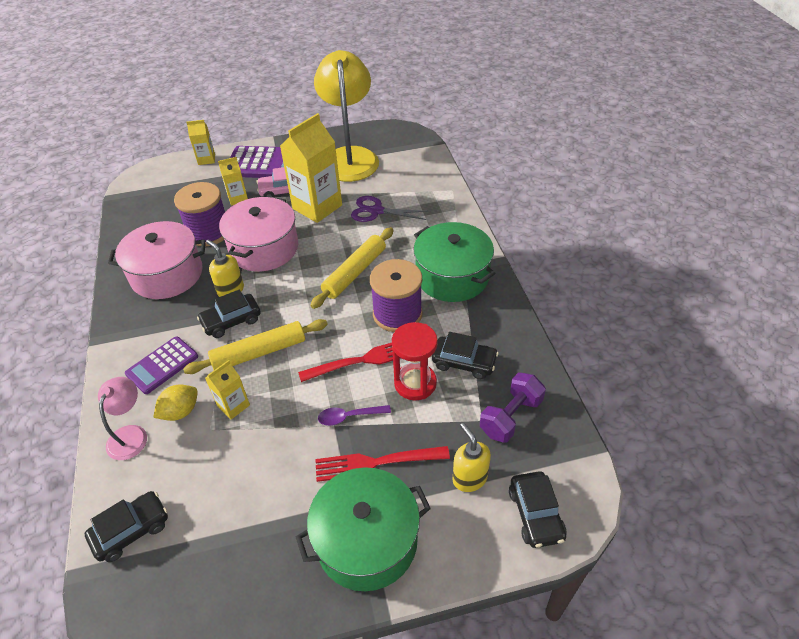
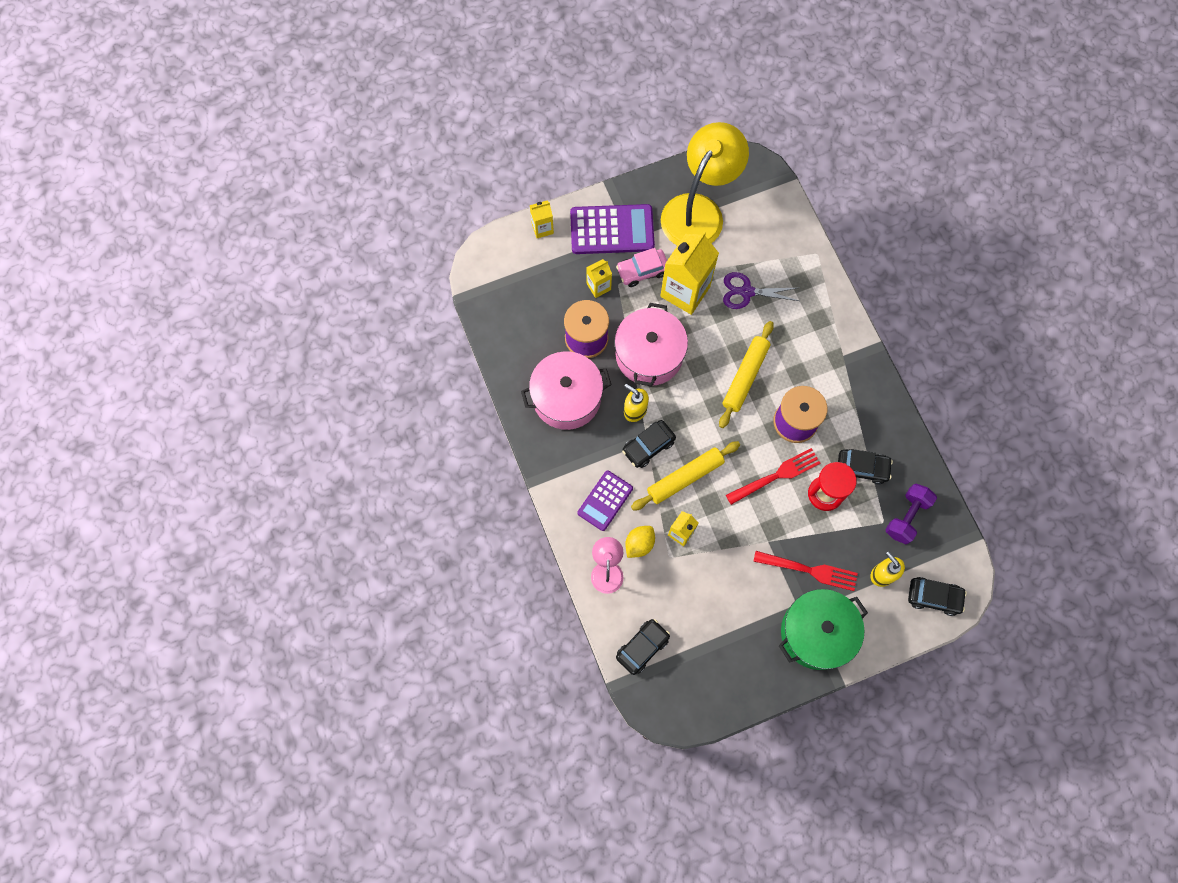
camera: 10 degrees left, 25 degrees up
yellow lamp [314,50,379,182] -> yellow lamp turned 45 degrees clockwise [661,122,749,246]
red fork [316,446,450,482] -> red fork turned 150 degrees counterclockwise [753,551,858,591]
purple spoon [318,405,391,426] -> none
green pot [413,222,495,302] -> none
black car [509,471,567,548] -> black car turned 60 degrees counterclockwise [908,577,967,616]

